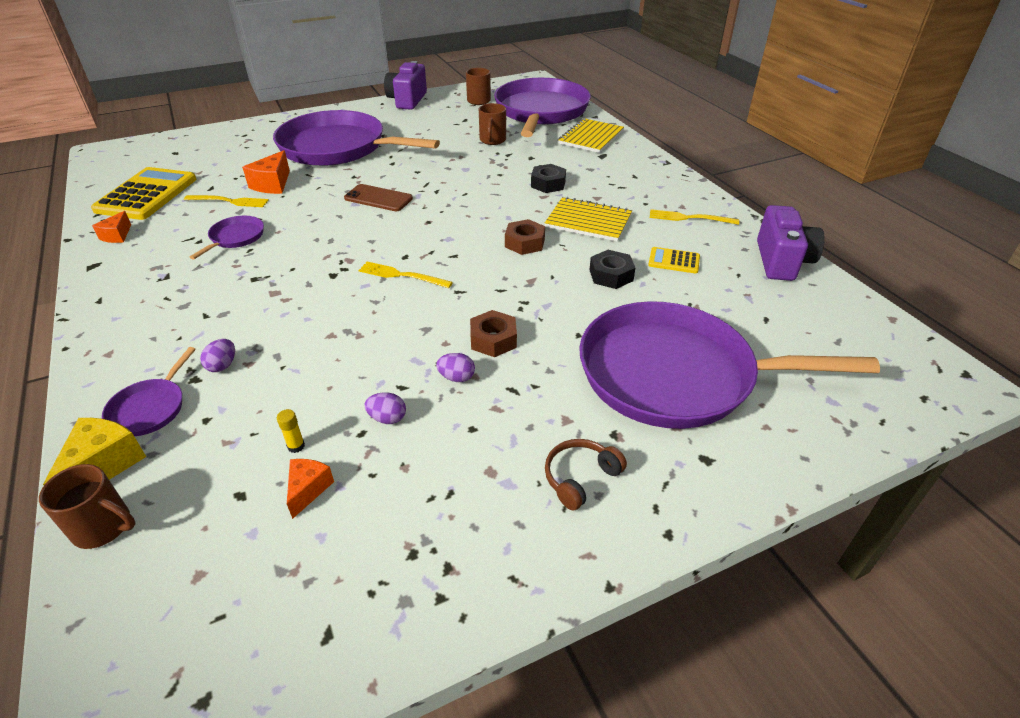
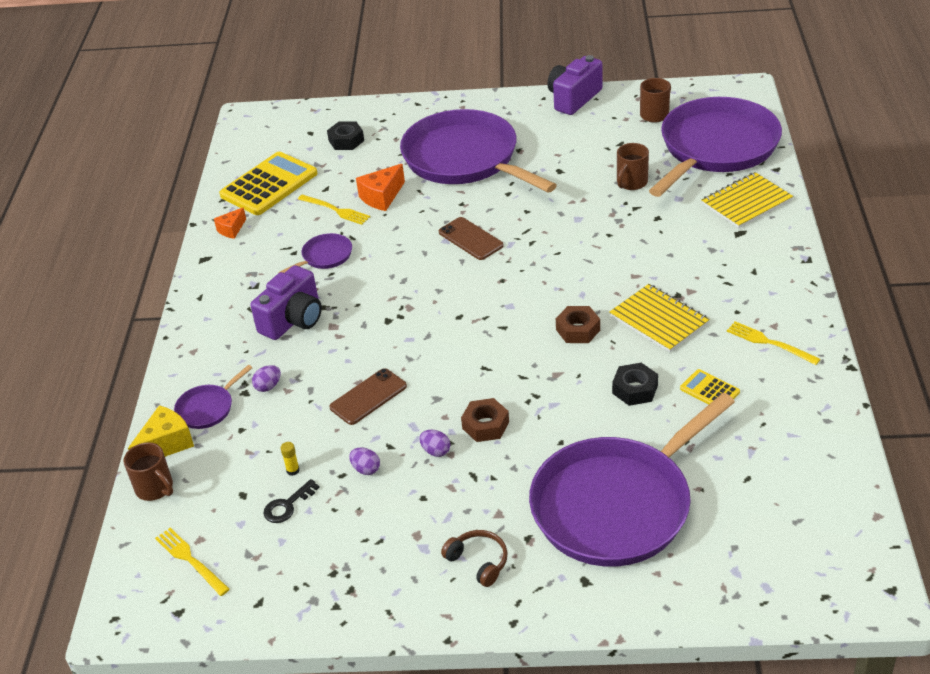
camera: 30 degrees right, 0 degrees up
orange cheese [287,459,334,519] -> black key [263,479,320,523]
yellow fork [359,262,453,288] -> yellow fork moved to [155,528,230,596]
black nut [531,164,566,193] -> black nut moved to [327,121,364,150]
brown headphones [545,439,627,511] -> brown headphones turned 60 degrees clockwise [441,530,508,587]
purple pan [579,301,880,429] -> purple pan turned 75 degrees counterclockwise [529,393,735,567]
purple camera [757,205,825,281] -> purple camera moved to [250,265,322,340]
none -> brown phone [329,368,407,425]

